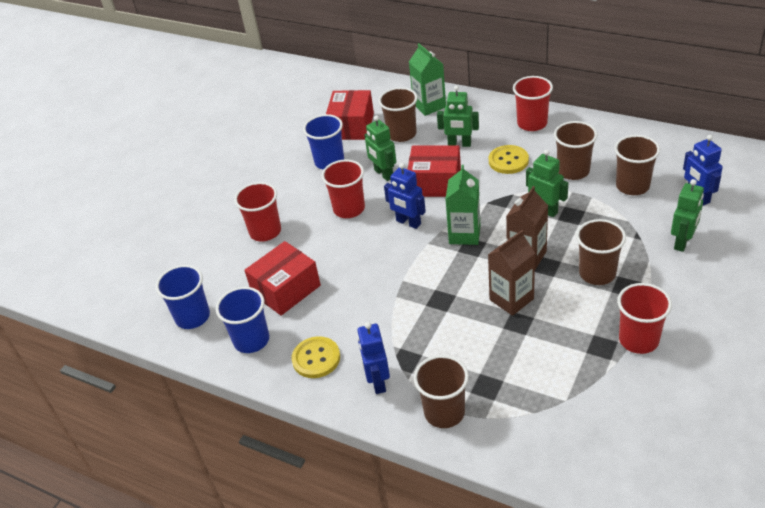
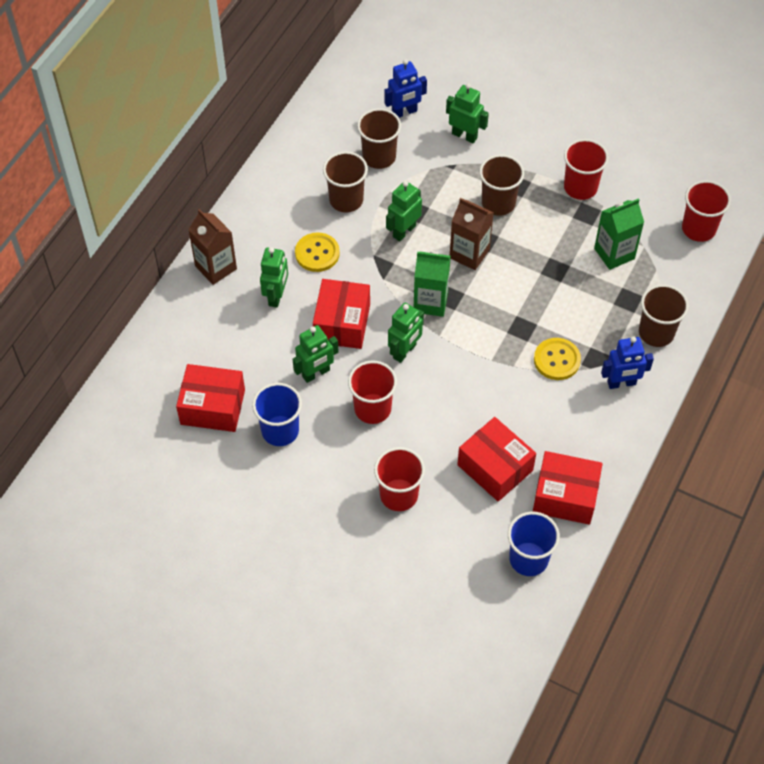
camera: 95 degrees left, 15 degrees up
blue cup [216,287,269,353] -> red box [533,451,603,525]
yellow button [292,336,340,378] -> yellow button moved to [534,338,581,380]
brown cup [378,87,417,142] -> none
blue robot [384,163,426,229] -> green robot [388,303,424,363]
green carton [409,43,446,116] -> green carton moved to [594,198,644,270]
brown carton [488,230,535,316] -> brown carton moved to [188,209,237,285]
red cup [513,76,553,131] -> red cup moved to [682,180,731,242]

